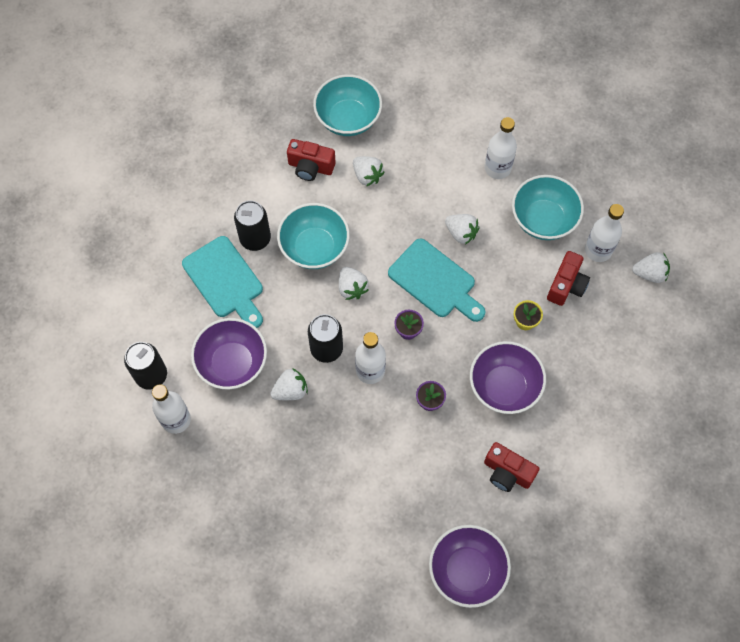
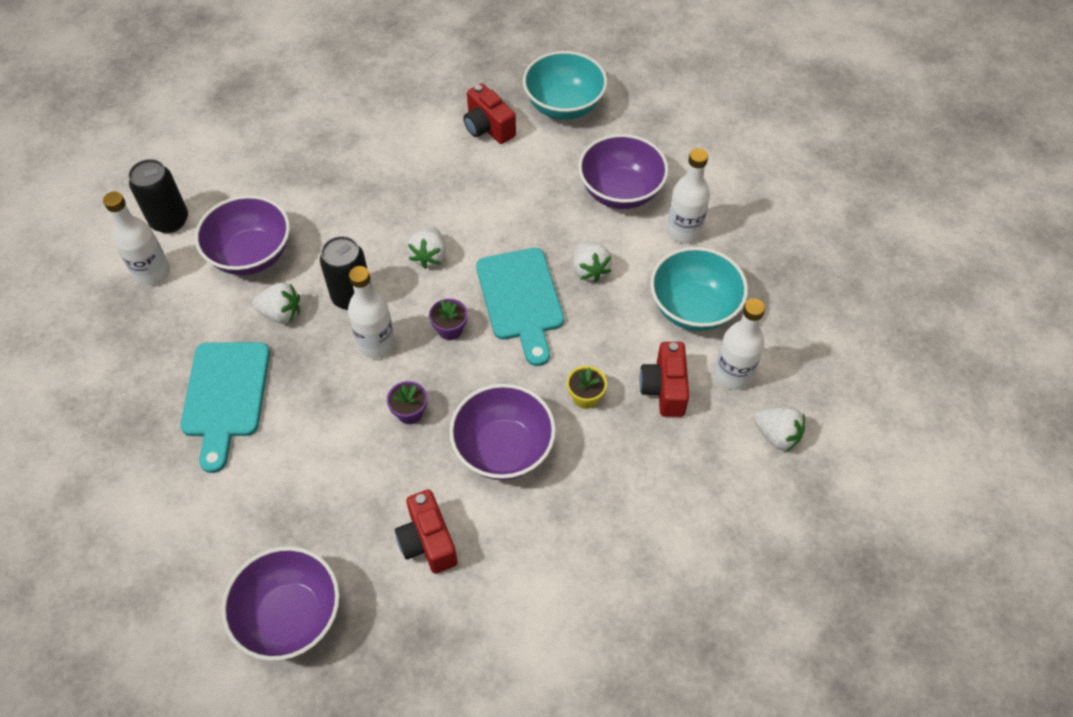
camera: 35 degrees right, 10 degrees down
turquoise cutting board [182,236,263,328] -> turquoise cutting board moved to [180,342,270,473]
black can [234,201,271,251] -> none
turquoise bowl [277,203,350,269] -> none
white strawberry [353,156,384,187] -> none
red camera [547,251,590,306] -> red camera turned 120 degrees clockwise [639,342,689,417]
none -> purple bowl [578,134,669,209]

